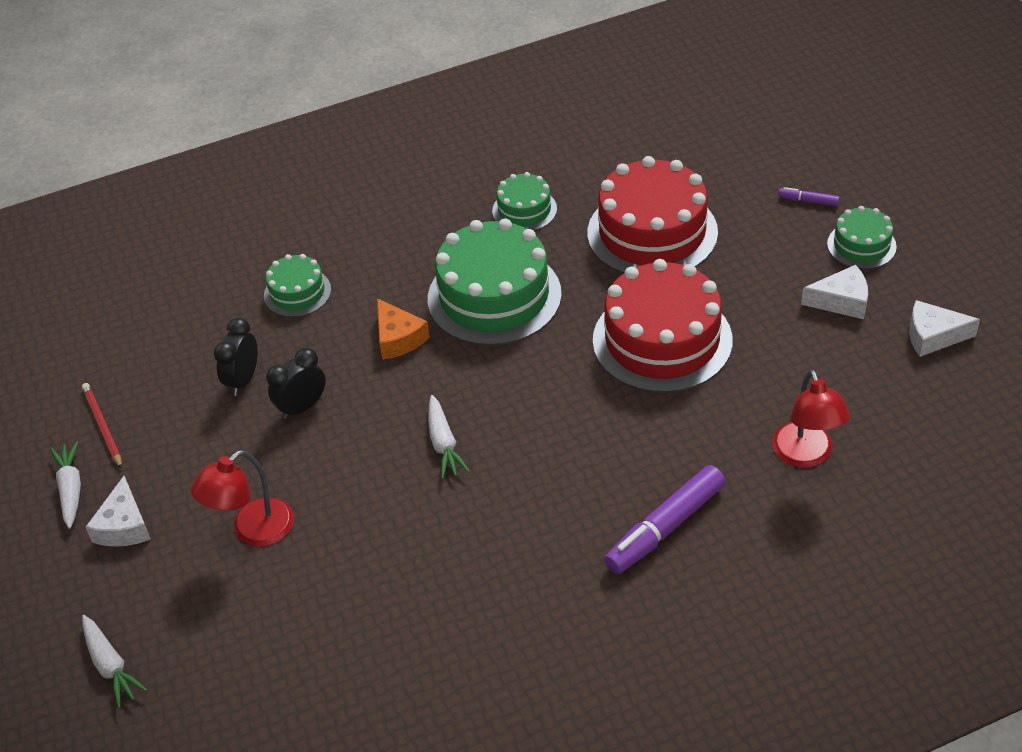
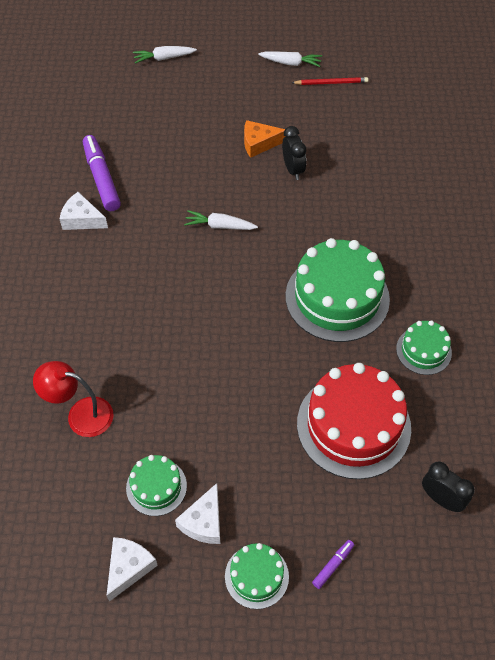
camera: 110 degrees right, 10 degrees up
white cheese [85,476,151,547] -> white cheese moved to [60,192,108,230]
red lamp [191,450,294,547] -> none
black clock [214,318,258,396] -> black clock moved to [422,462,475,512]
green cake [264,254,331,317] -> green cake moved to [126,455,187,516]
orange cheese [377,298,430,360] -> orange cheese moved to [244,120,286,158]
red cake [593,259,733,393] -> none
purple marker [604,465,725,574] -> purple marker moved to [83,135,121,211]

